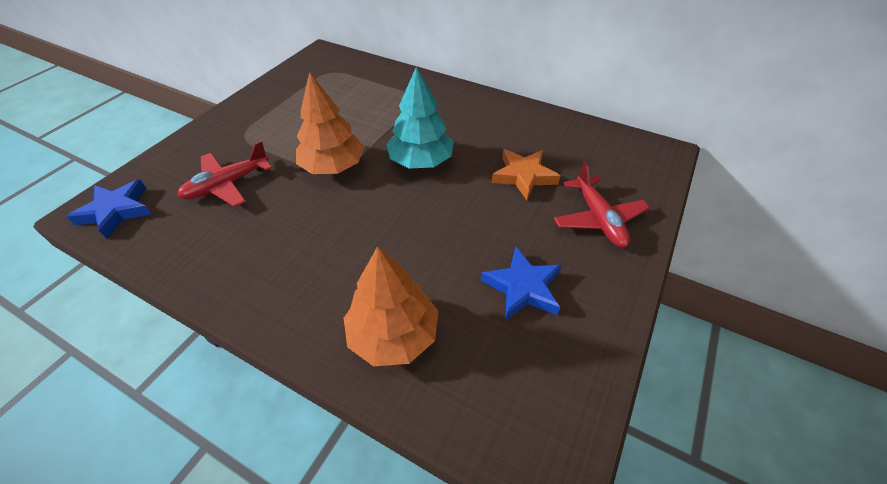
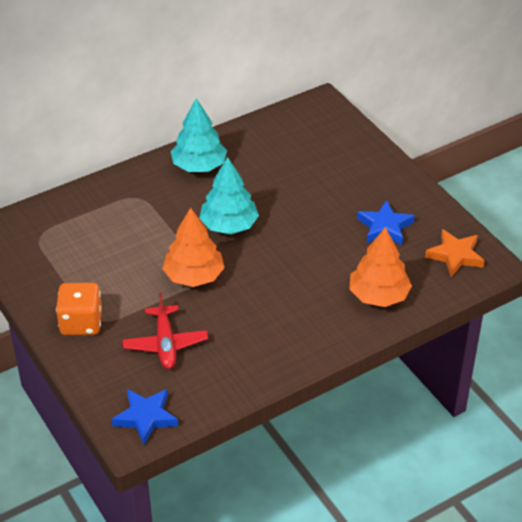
camera: 60 degrees left, 5 degrees down
orange star [492,149,560,200] -> orange star moved to [425,229,485,277]
red plane [554,161,650,248] -> none
none -> orange dice [56,283,102,335]
none -> turquoise tree [171,98,227,172]

